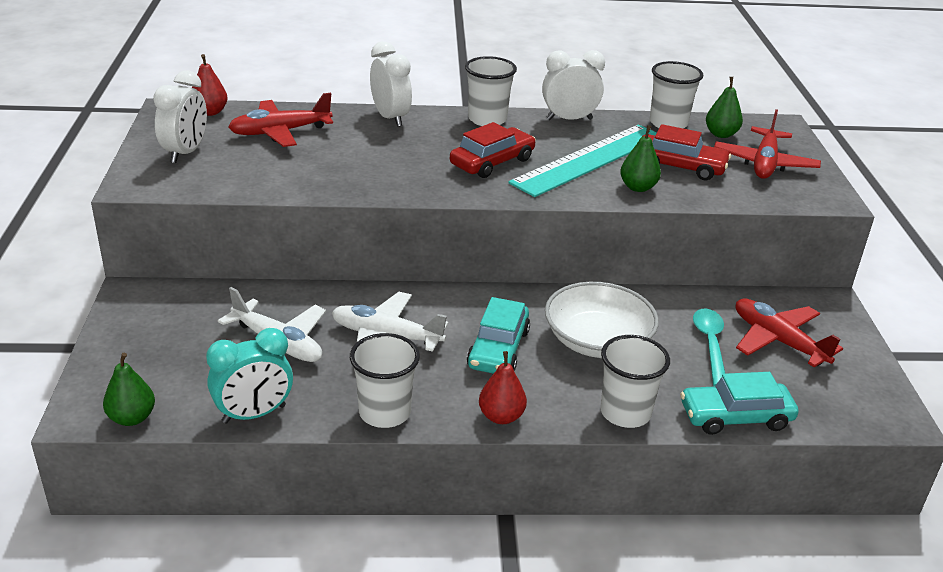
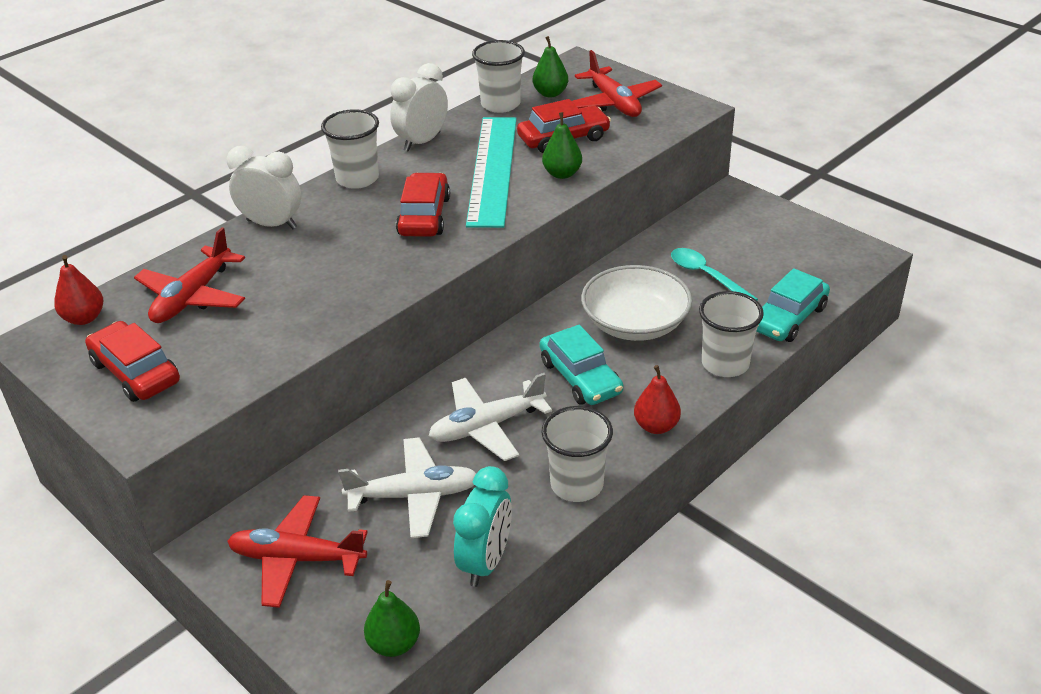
camera: 40 degrees left, 5 degrees up
white clock [153,70,207,163] -> red car [85,321,180,402]
red plane [736,299,843,367] -> red plane moved to [227,495,368,608]

